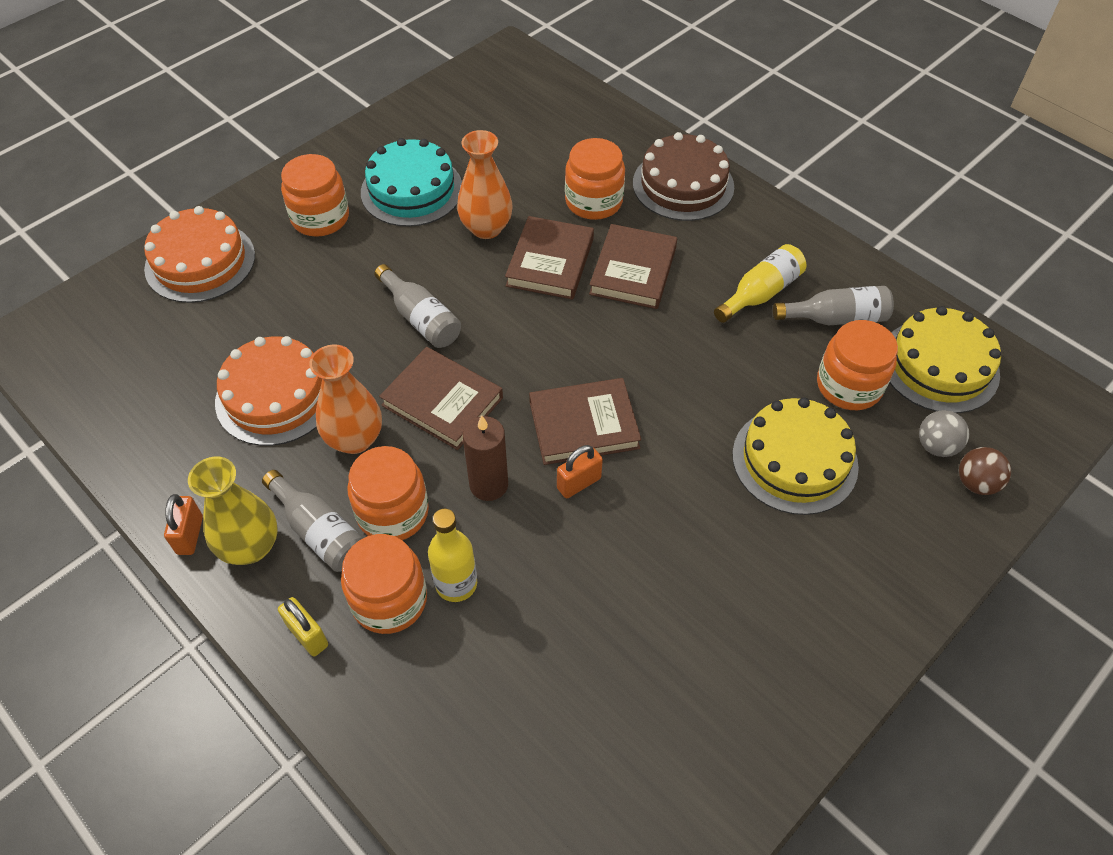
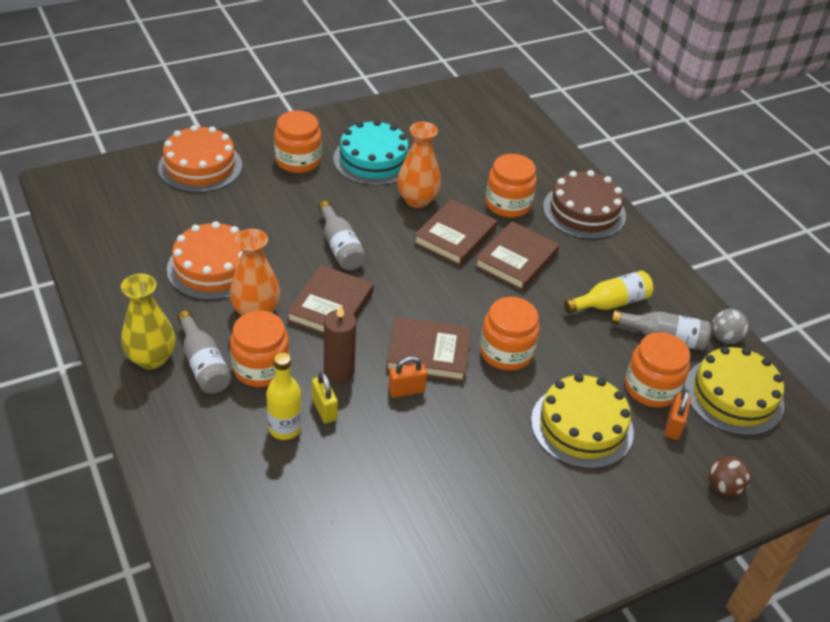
camera: 15 degrees right, 10 degrees down
orange padlock [164,494,203,555] -> orange padlock moved to [665,389,691,440]
yellow padlock [278,597,328,657] -> yellow padlock moved to [312,372,338,423]
orange jar [341,534,427,634] -> orange jar moved to [480,297,539,371]
brown book [379,347,503,450] -> brown book turned 60 degrees clockwise [287,265,374,334]
grey ball [919,410,969,457] -> grey ball moved to [712,309,749,344]

